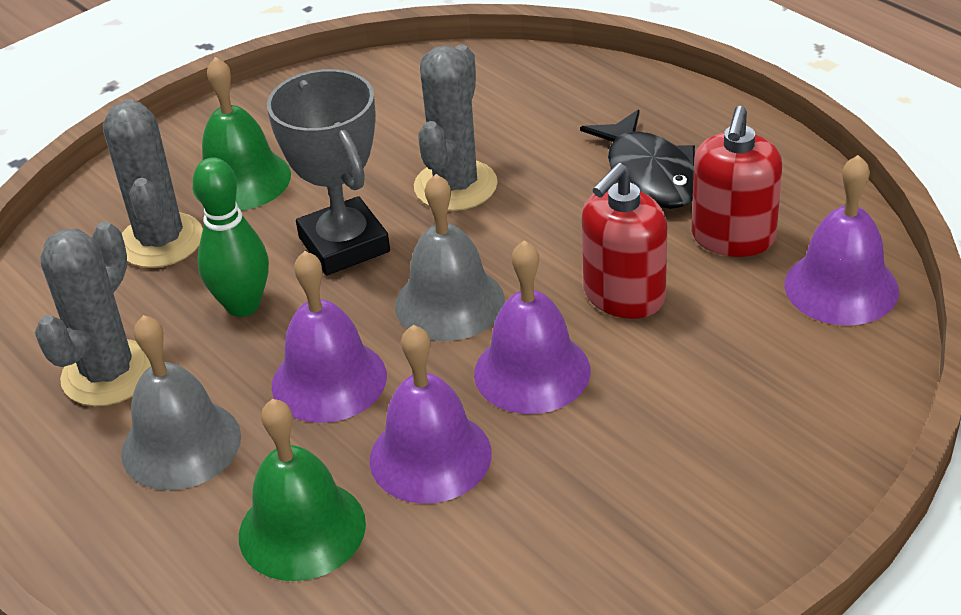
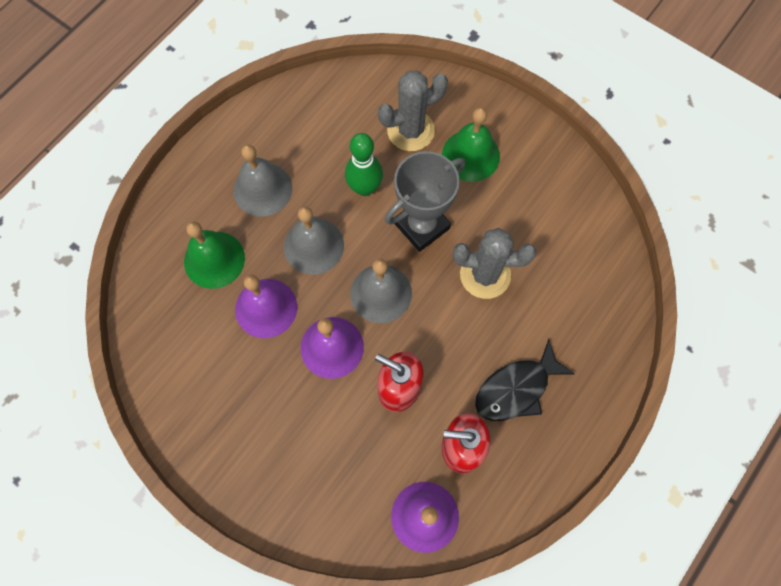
camera: 75 degrees right, 30 degrees up
grey cactus [35,222,151,406] -> none
purple bell [271,251,387,423] -> grey bell [284,206,344,275]

